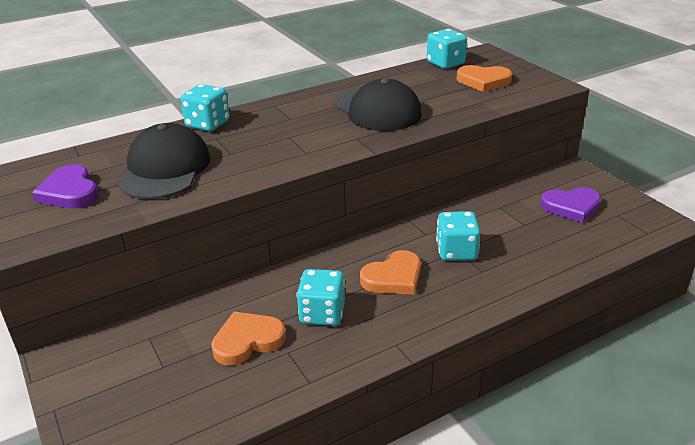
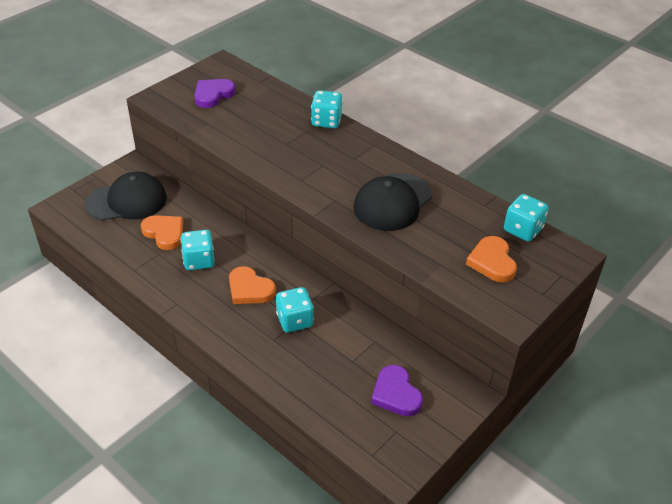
camera: 70 degrees right, 10 degrees up
black cap [118,123,210,199] -> black cap moved to [85,172,167,221]

